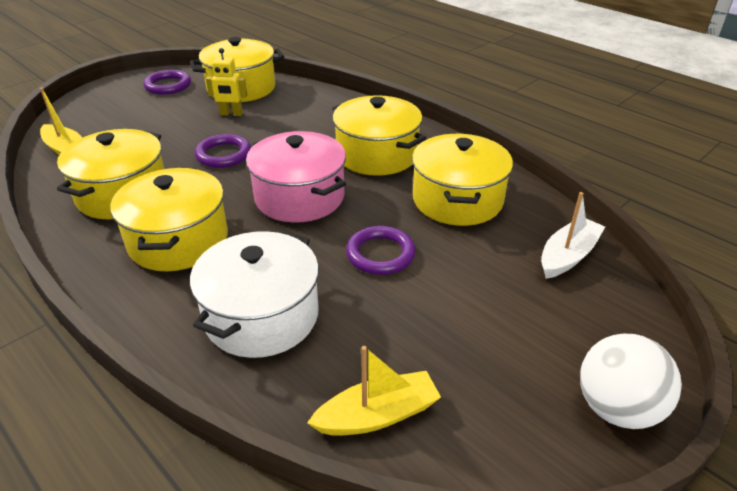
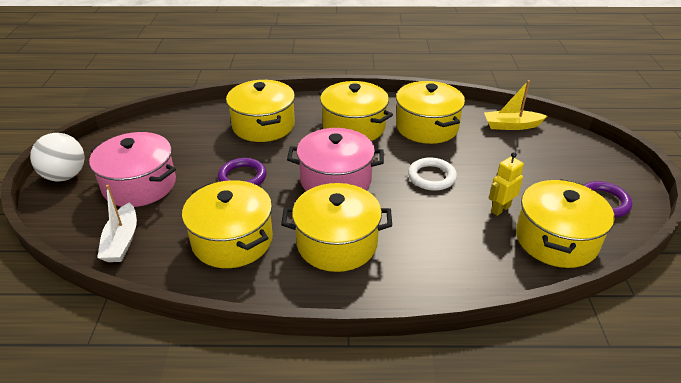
camera: 135 degrees right, 0 degrees up
white pot [190,231,319,358] -> yellow pot [226,80,295,142]
purple ring [195,134,251,168] -> white ring [408,157,457,191]
yellow boat [307,346,441,436] -> none
none -> pink pot [89,132,176,207]

